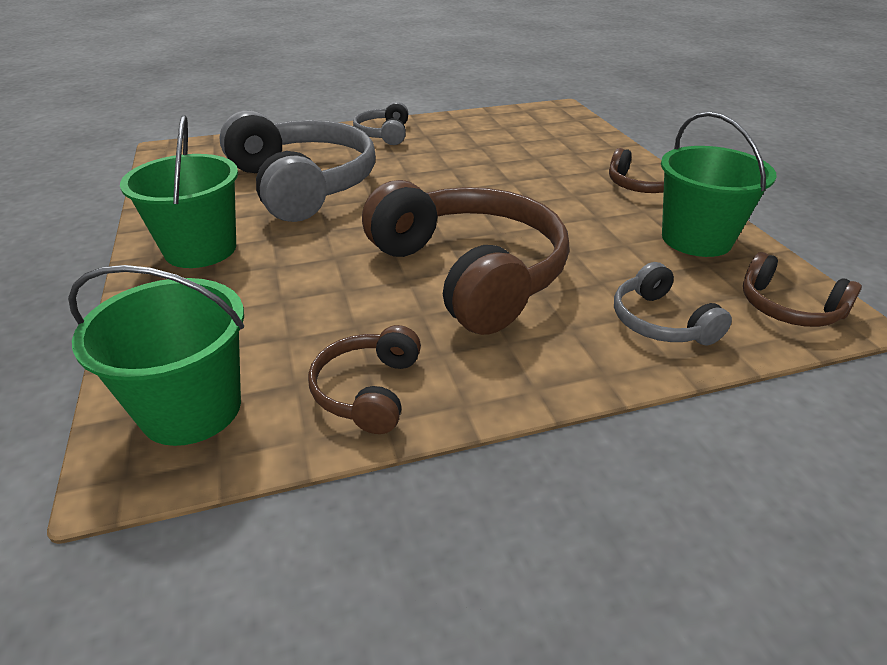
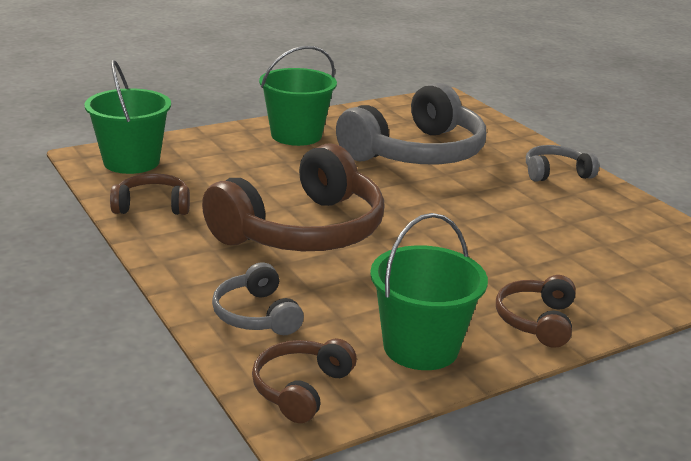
camera: 75 degrees right, 10 degrees down
grey headphones [614,262,732,345] -> grey headphones turned 75 degrees counterclockwise [212,262,304,335]

